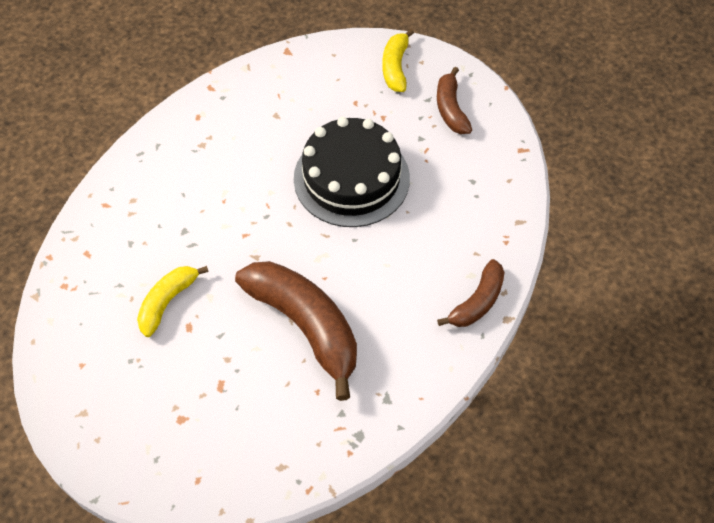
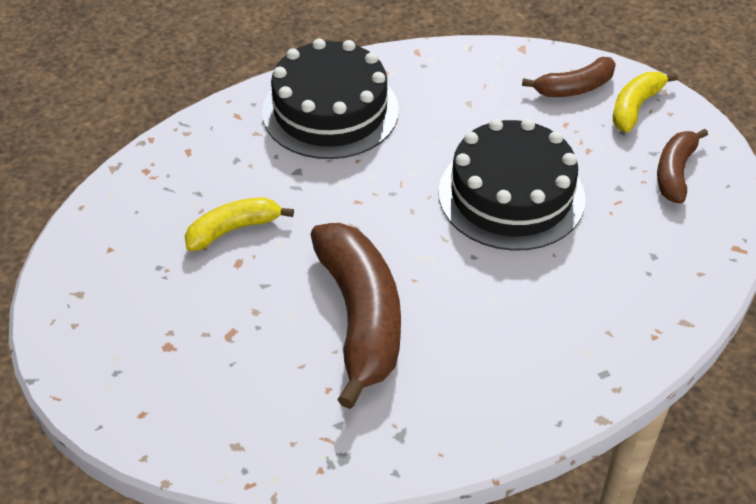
camera: 30 degrees right, 10 degrees down
brown banana [437,259,504,327] -> brown banana moved to [522,57,616,97]
none -> black cake [262,38,399,159]

